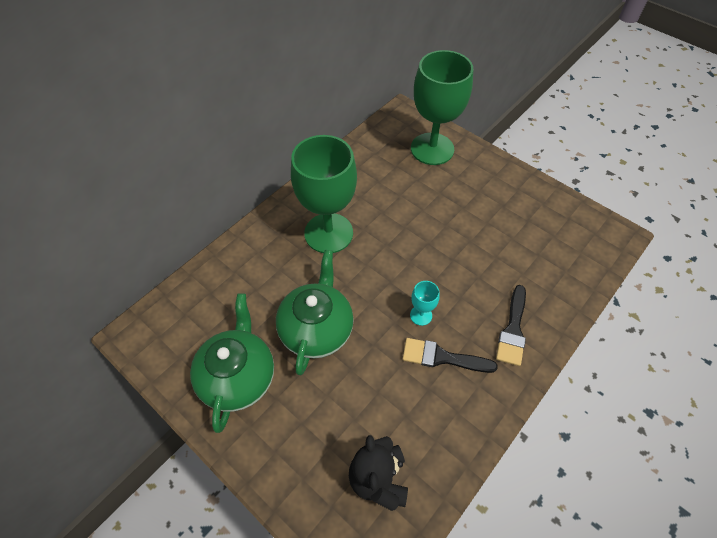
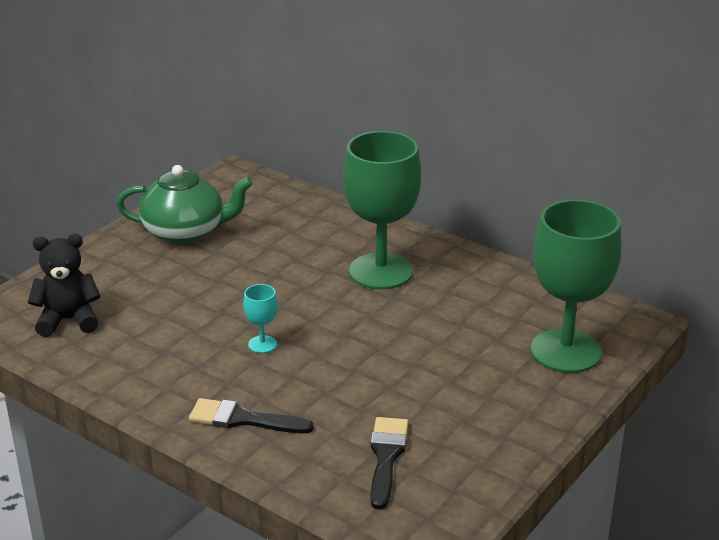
camera: 85 degrees right, 25 degrees down
green teapot [276,250,354,375] -> none
black brush [403,338,498,373] -> black brush moved to [371,417,408,509]

